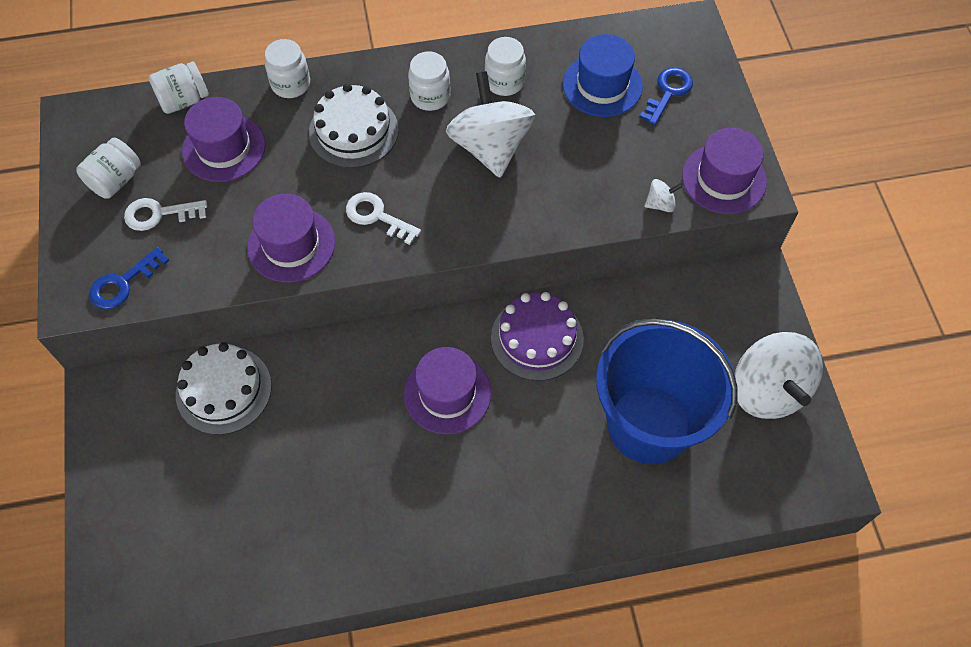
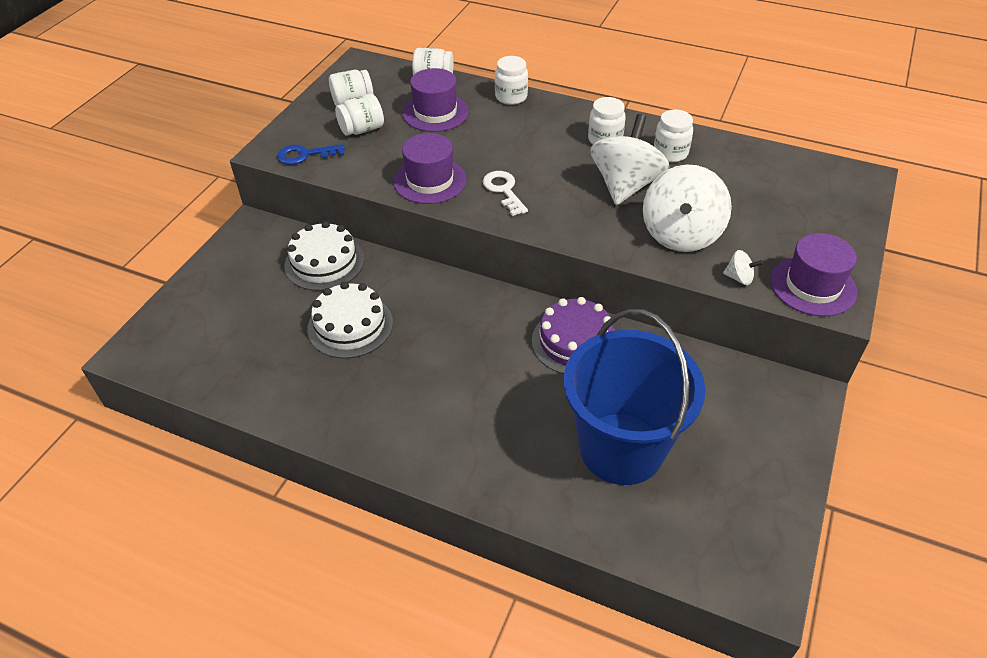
camera: 35 degrees right, 15 degrees down
white key [124,198,207,231] -> white jar [335,94,384,136]
white cake [309,83,399,168] -> white cake moved to [307,282,393,359]
purple hat [404,347,491,434] -> none
blue hat [563,34,643,117] -> none
blue key [639,68,693,125] -> none
white spinning top [735,332,823,419] -> white spinning top moved to [643,164,732,252]

